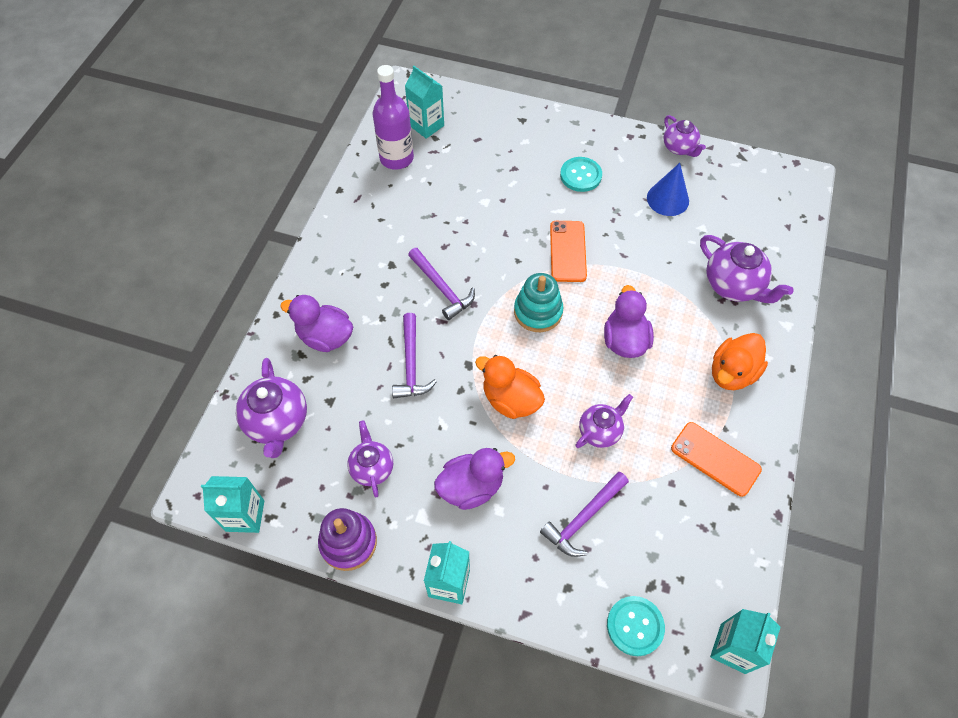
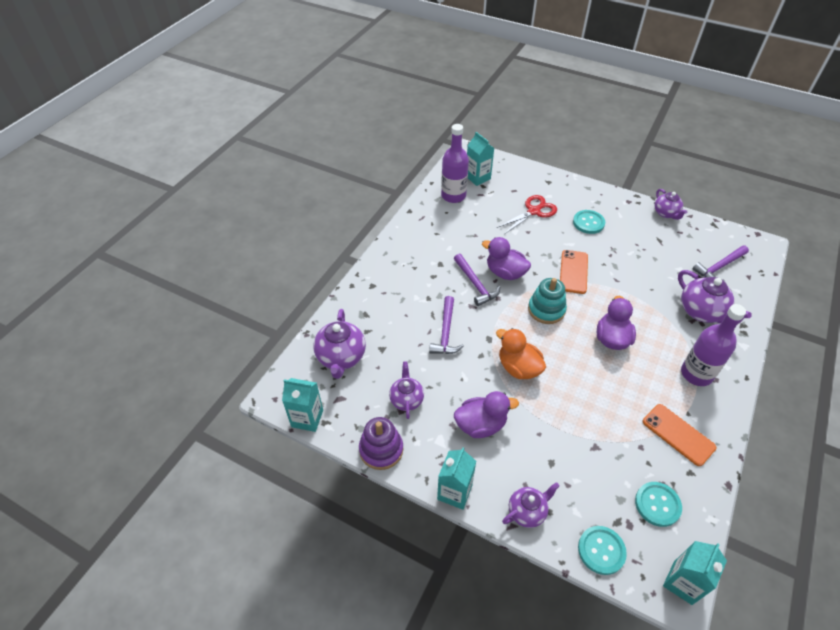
camera: 10 degrees right, 10 degrees down
purple duck [280,295,353,352] -> purple duck moved to [482,237,531,280]
purple hammer [540,472,629,557] -> purple hammer moved to [693,245,749,282]
purple teapot [575,394,633,448] -> purple teapot moved to [502,482,559,528]
blue cone [647,163,689,216] -> none
orange duck [712,333,768,390] -> purple bottle [681,304,746,386]
none -> red scissors [497,195,557,234]
none -> turquoise button [635,482,682,527]

